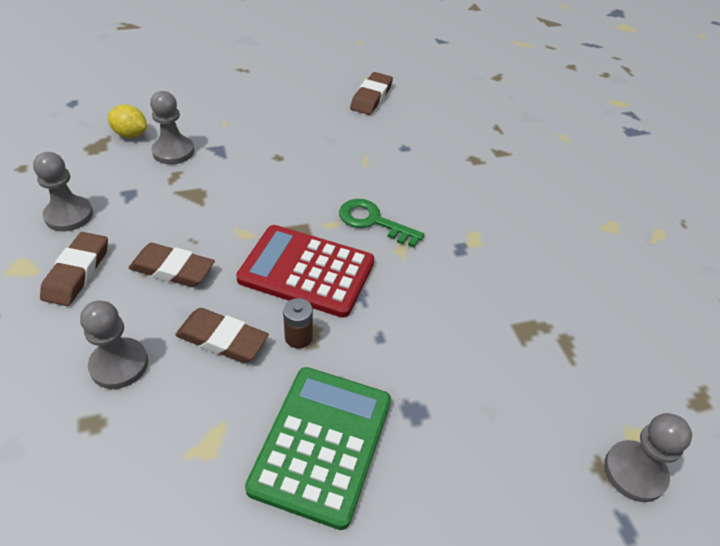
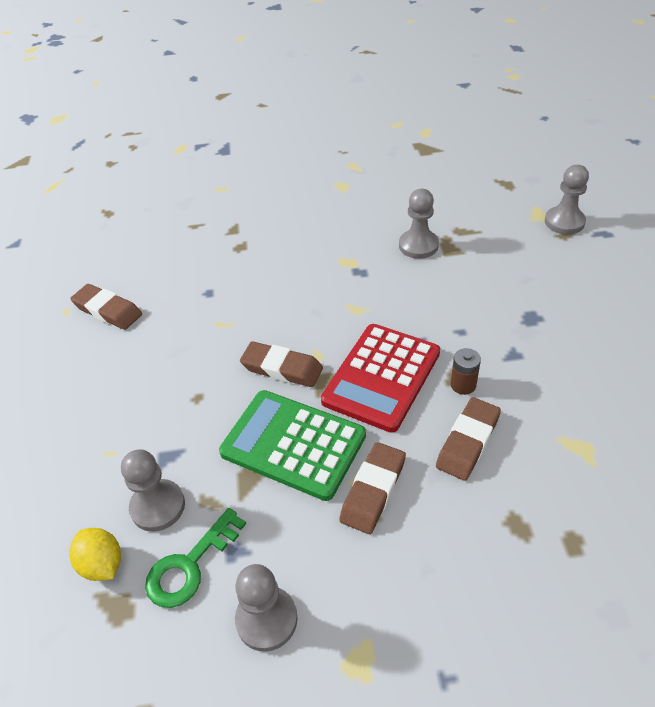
camera: 75 degrees left, 0 degrees up
brown eraser [40,232,108,306] -> brown eraser moved to [240,341,323,387]
grey pawn [80,300,148,389] -> grey pawn moved to [399,189,439,259]
yellow lemon [108,105,147,138] -> yellow lemon turned 75 degrees counterclockwise [69,528,121,581]
green calculator [245,367,391,530] -> green calculator moved to [219,390,366,501]
green key [339,199,424,247] -> green key moved to [145,508,246,608]

